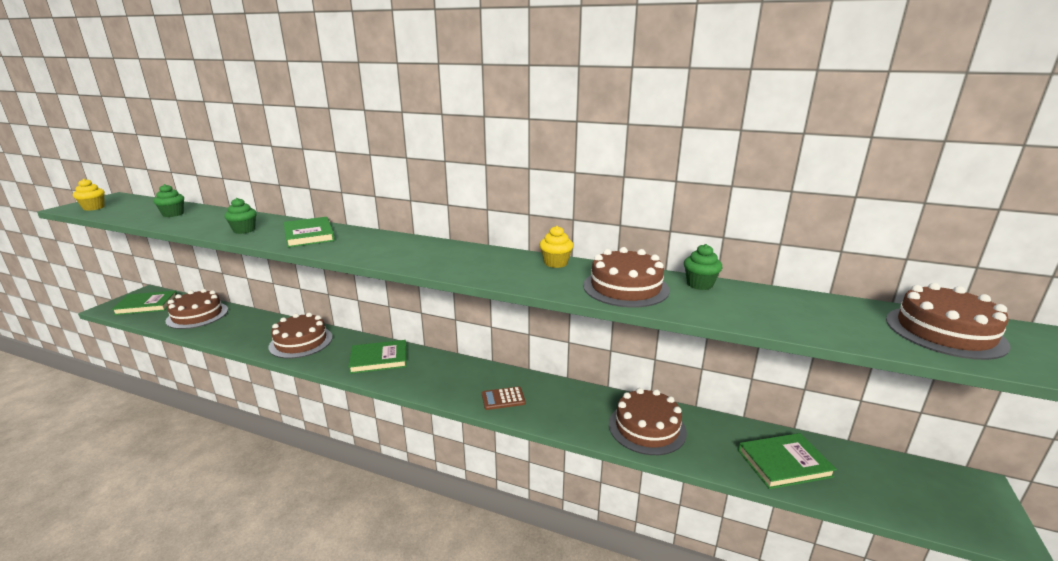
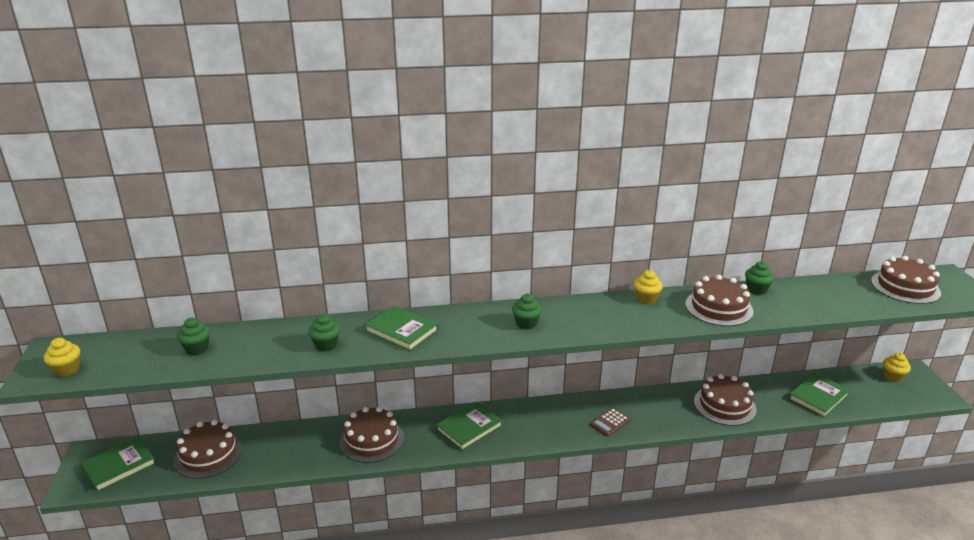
camera: 30 degrees left, 5 degrees up
none -> green cupcake [512,294,542,330]
none -> yellow cupcake [883,352,911,382]

